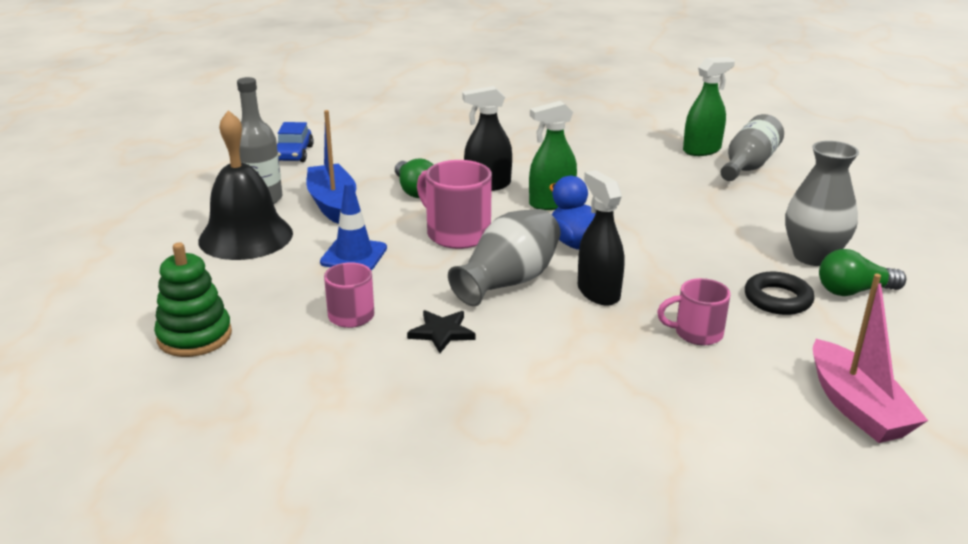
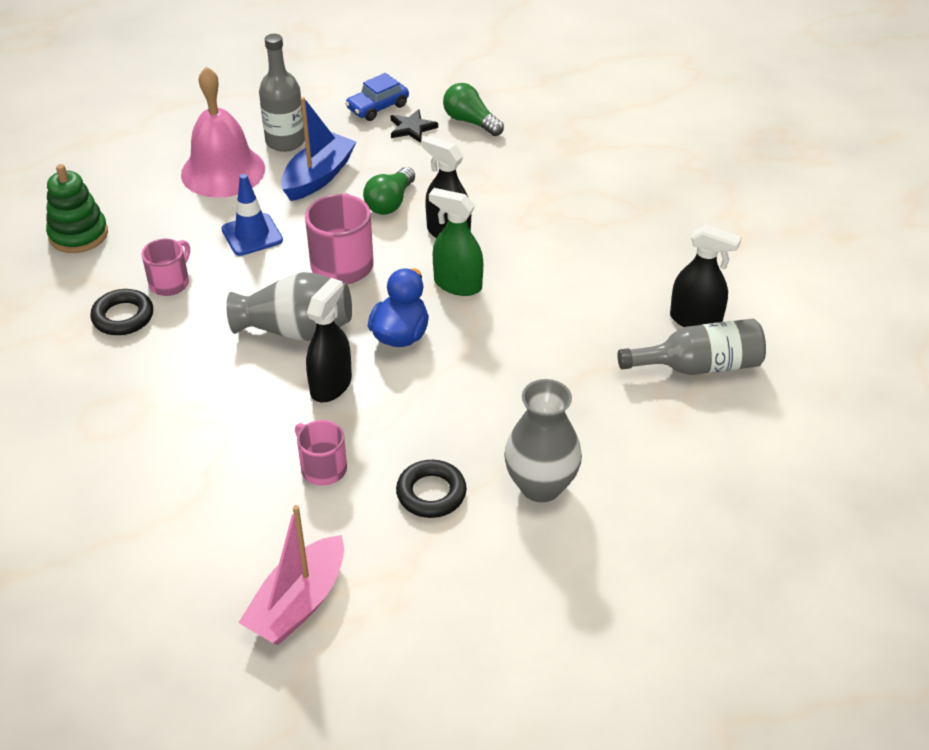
camera: 50 degrees right, 15 degrees up
black bell [198,110,293,260] -> pink bell [181,67,265,198]
black star [407,310,475,353] -> black star moved to [391,109,438,143]
green spray bottle [683,57,735,156] -> black spray bottle [670,225,741,327]
green light bulb [819,249,906,296] -> green light bulb moved to [443,83,504,136]
none -> black ring [90,289,153,335]

